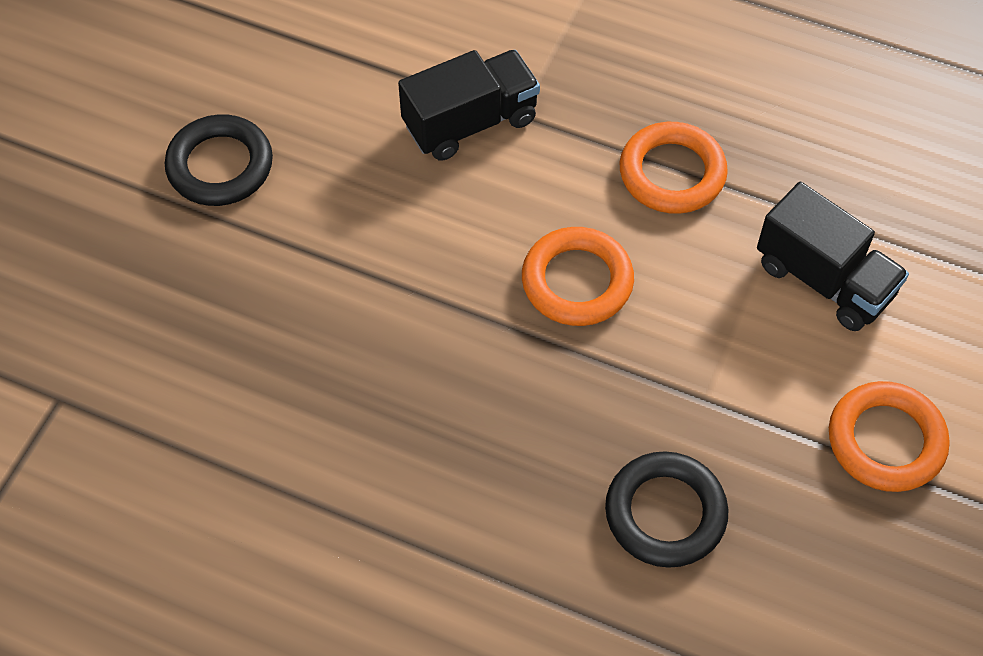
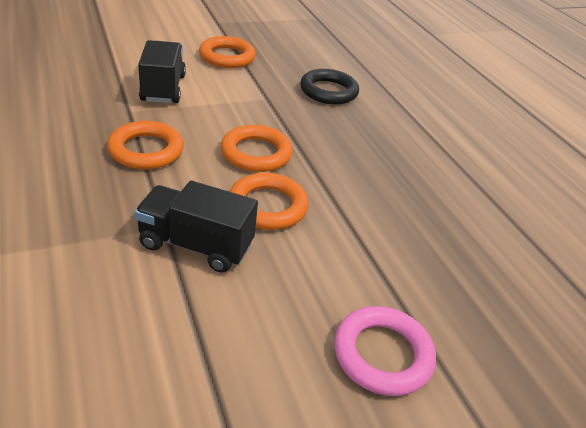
camera: 140 degrees left, 20 degrees down
black ring [165,114,273,206] -> pink ring [334,306,436,396]
none -> orange ring [230,173,308,230]

